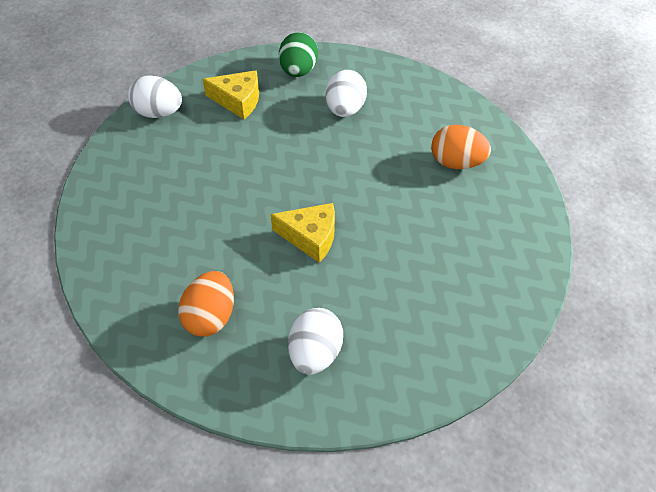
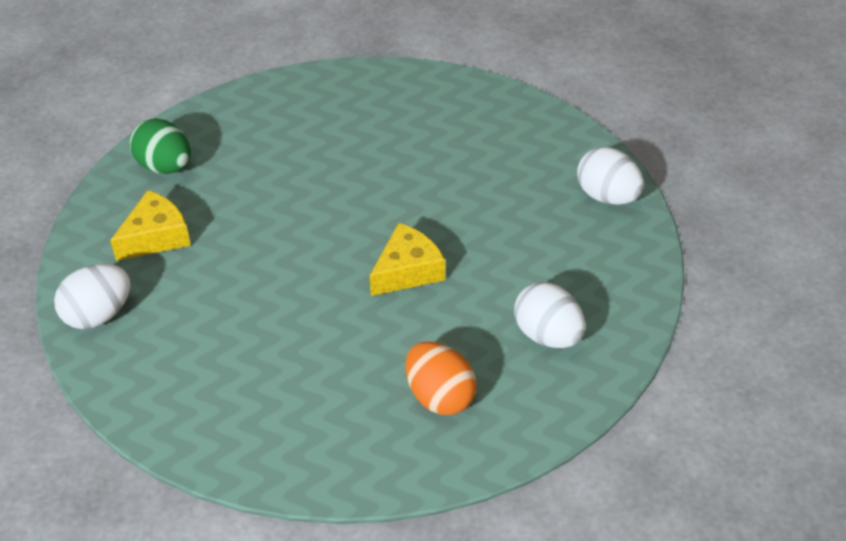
camera: 55 degrees left, 5 degrees down
white egg [325,70,367,117] -> white egg moved to [577,147,644,205]
orange egg [431,125,491,169] -> none

